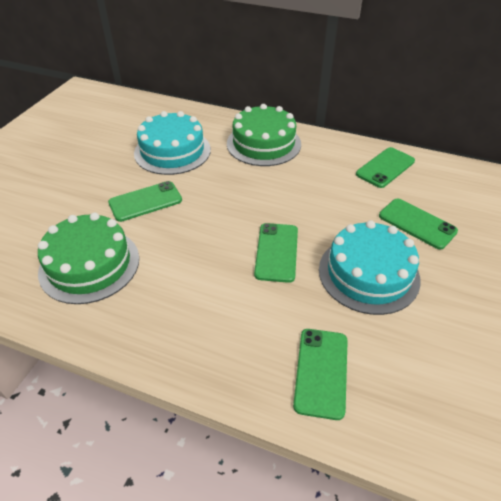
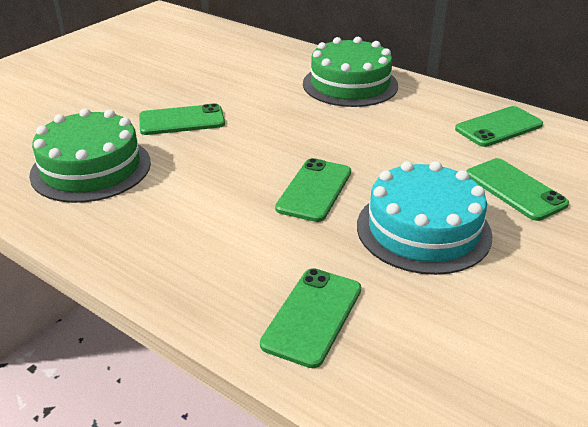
camera: 15 degrees right, 10 degrees down
turquoise cake [134,111,211,175] -> none

